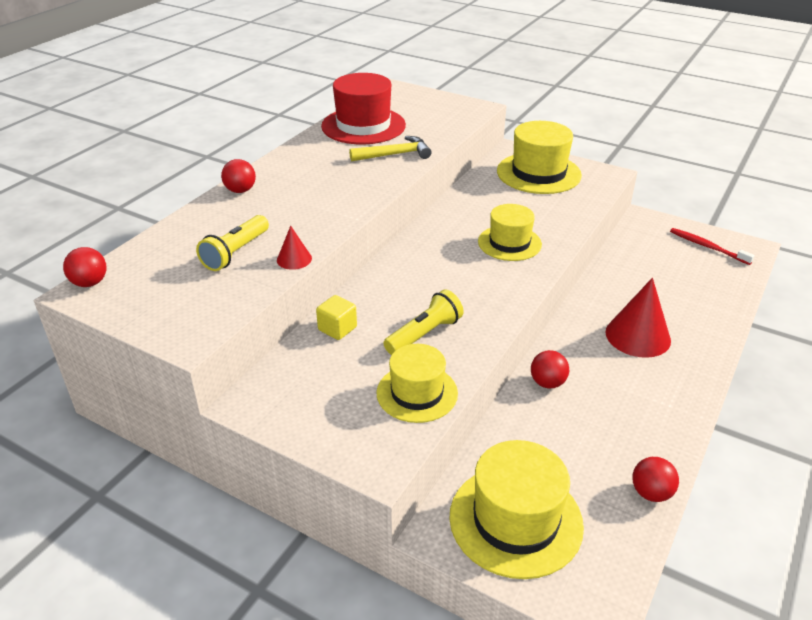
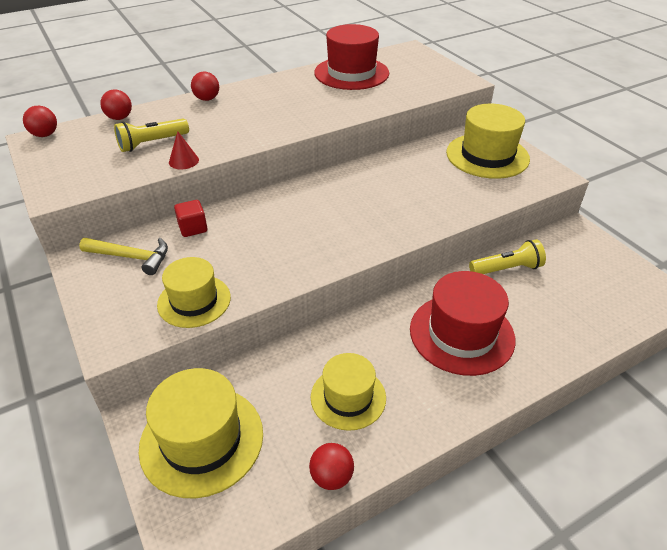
camera: 30 degrees right, 5 degrees up
yellow cube [316,295,357,340] -> red cube [174,200,207,237]
yellow hammer [349,136,431,162] -> yellow hammer moved to [79,238,168,275]
yellow flashlight [383,289,464,355] -> yellow flashlight moved to [469,239,546,274]
yellow hat [478,204,542,261] -> yellow hat moved to [311,353,386,431]
red ball [531,350,569,388] -> red ball moved to [100,90,132,120]
red cone [605,278,671,358] -> red hat [410,271,516,376]
red toothbrush [670,228,755,265] -> none

